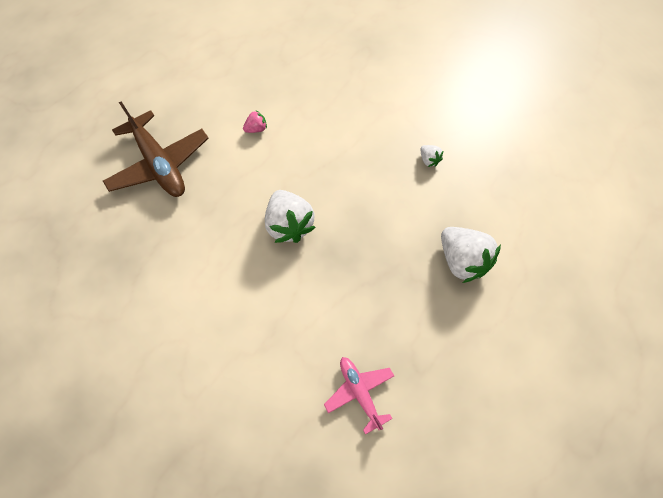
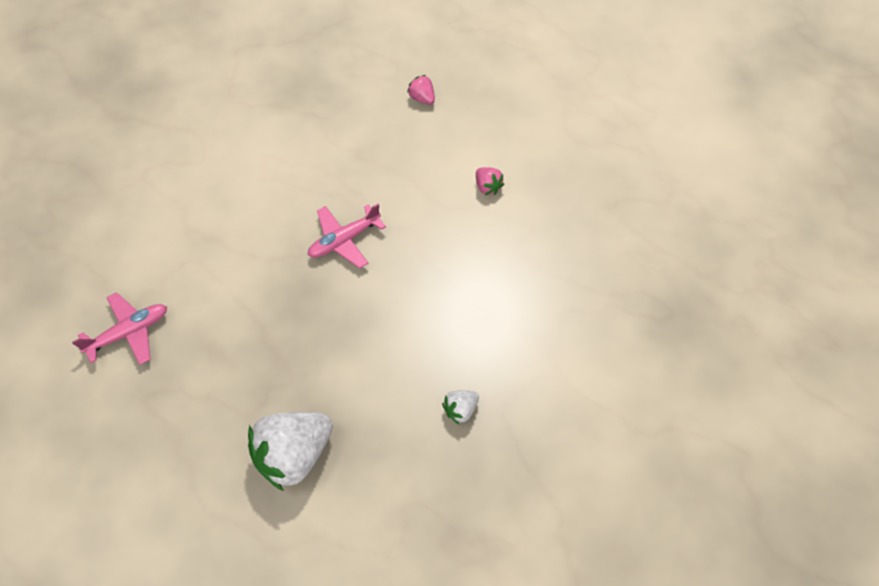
camera: 85 degrees right, 5 degrees down
brown plane [103,102,209,197] -> pink strawberry [407,75,435,105]
white strawberry [265,190,316,243] -> pink plane [308,204,386,268]

